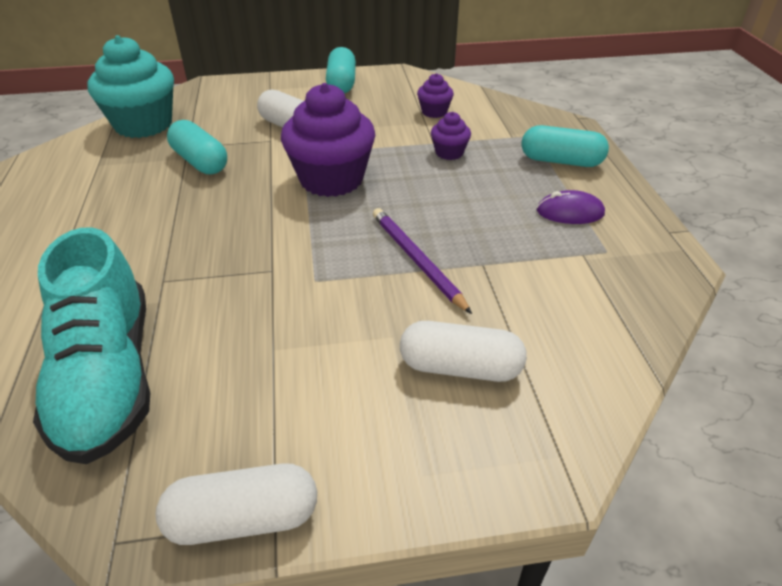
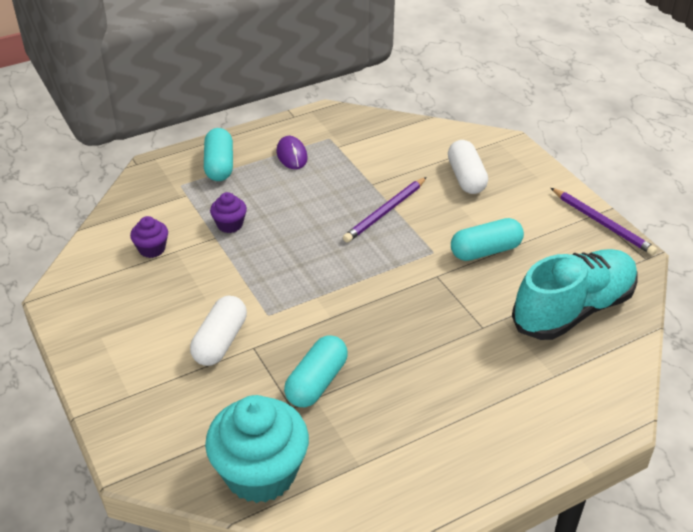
camera: 110 degrees left, 0 degrees up
white capsule [156,463,317,545] -> purple pencil [551,188,657,255]
purple cupcake [281,83,376,197] -> none
turquoise capsule [326,47,356,93] -> turquoise capsule moved to [451,218,524,261]

